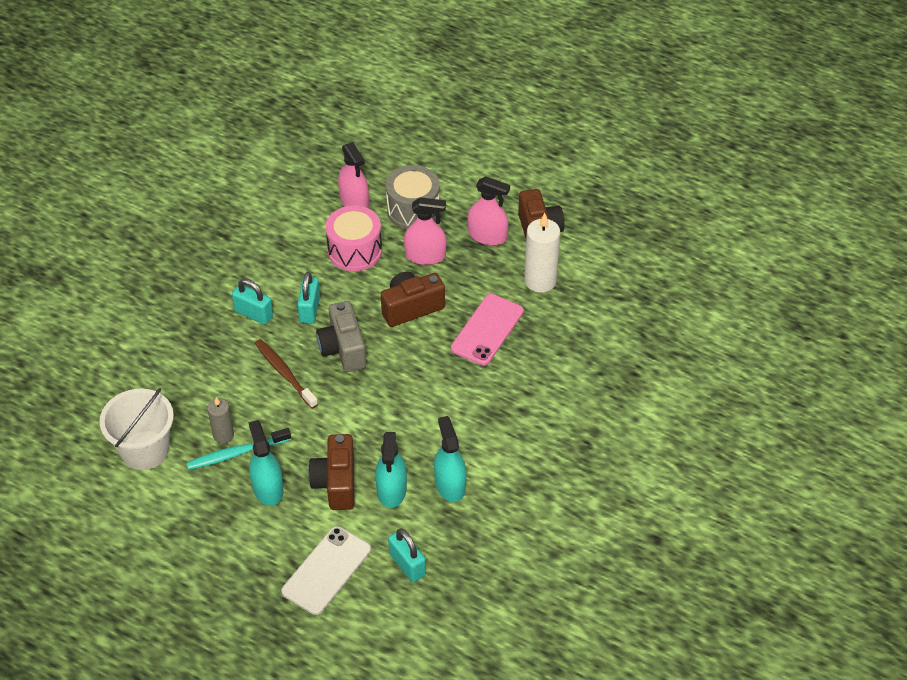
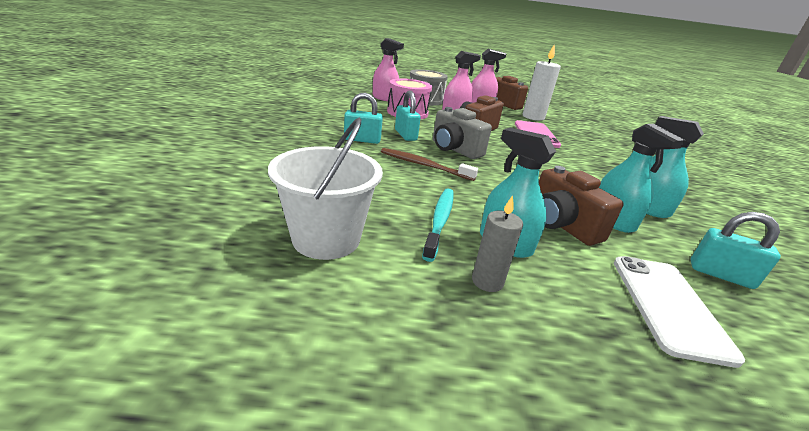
camera: 30 degrees left, 20 degrees down
turquoise toothbrush [186,428,291,470] -> turquoise toothbrush turned 150 degrees clockwise [422,188,453,262]
grey candle [207,397,234,444] -> grey candle moved to [472,195,523,292]

